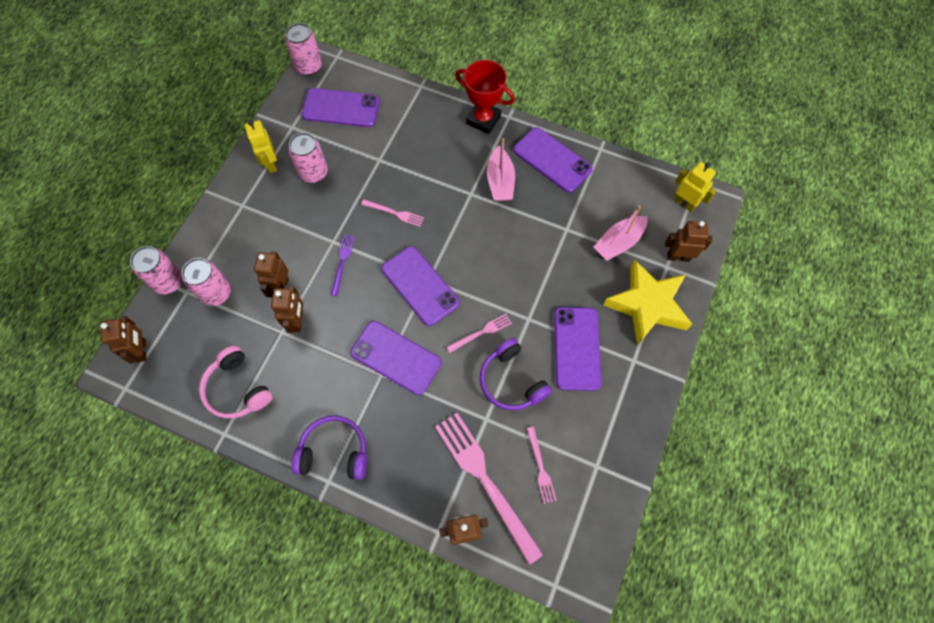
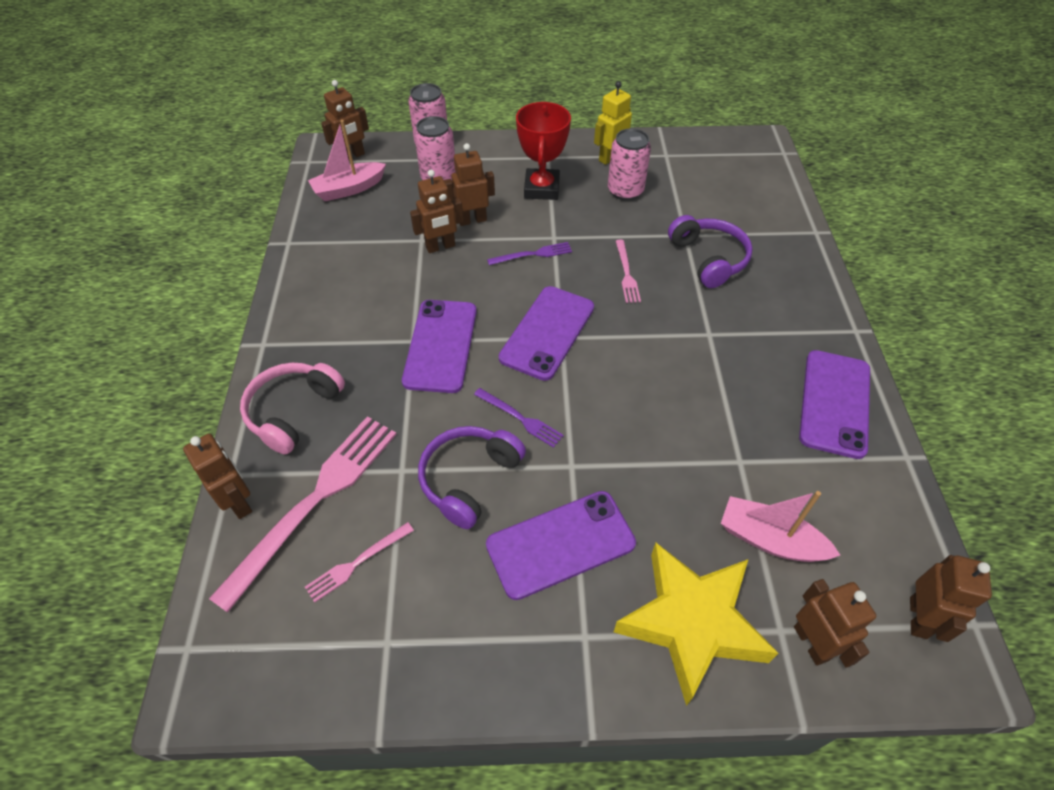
camera: 65 degrees right, 15 degrees down
pink headphones [199,345,273,419] -> pink headphones moved to [240,363,345,455]
pink can [285,23,322,75] -> none
purple headphones [292,416,367,480] -> purple headphones moved to [668,215,753,288]
purple phone [302,88,380,127] -> none
pink fork [446,314,512,353] -> purple fork [474,388,564,448]
red trophy [455,60,515,134] -> red trophy moved to [516,102,571,200]
pink boat [487,138,515,201] -> pink boat moved to [308,120,386,201]
yellow robot [674,162,717,212] -> brown robot [910,555,992,642]

